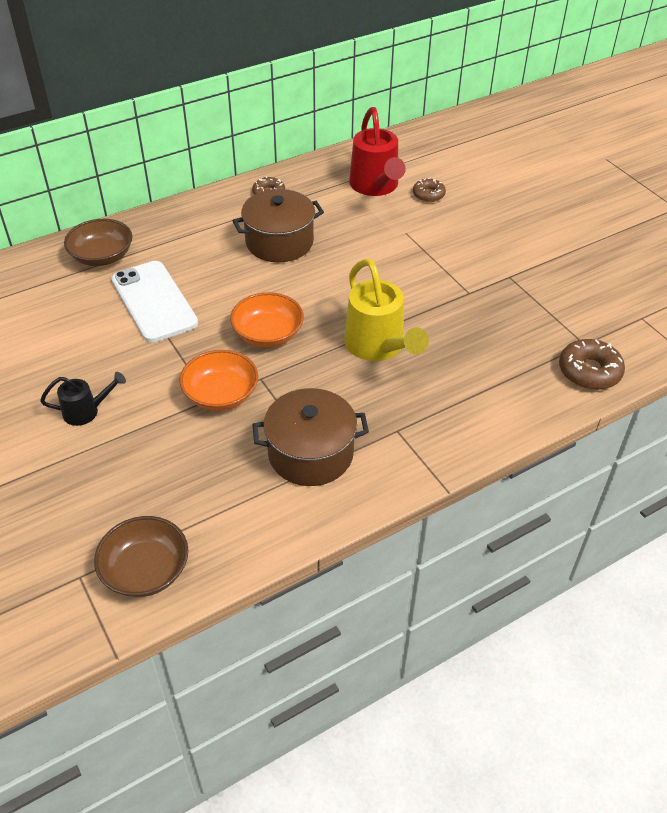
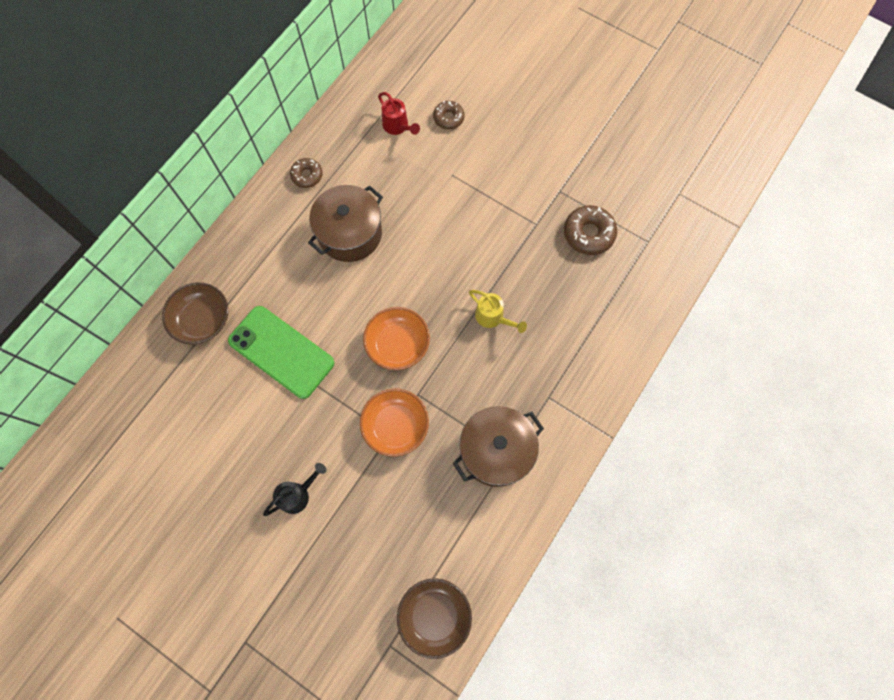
camera: 25 degrees left, 25 degrees up
white phone [111,261,198,342] -> green phone [228,306,334,399]
yellow watering can [344,259,429,361] -> yellow watering can [469,290,527,333], size x0.54
red watering can [349,107,406,196] -> red watering can [378,92,420,135], size x0.54
brown donut [559,339,625,390] -> brown donut moved to [564,205,617,255]

